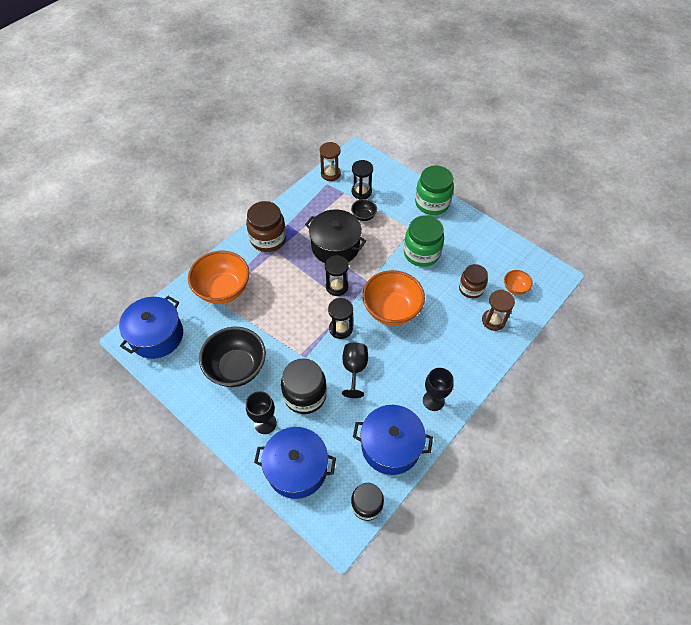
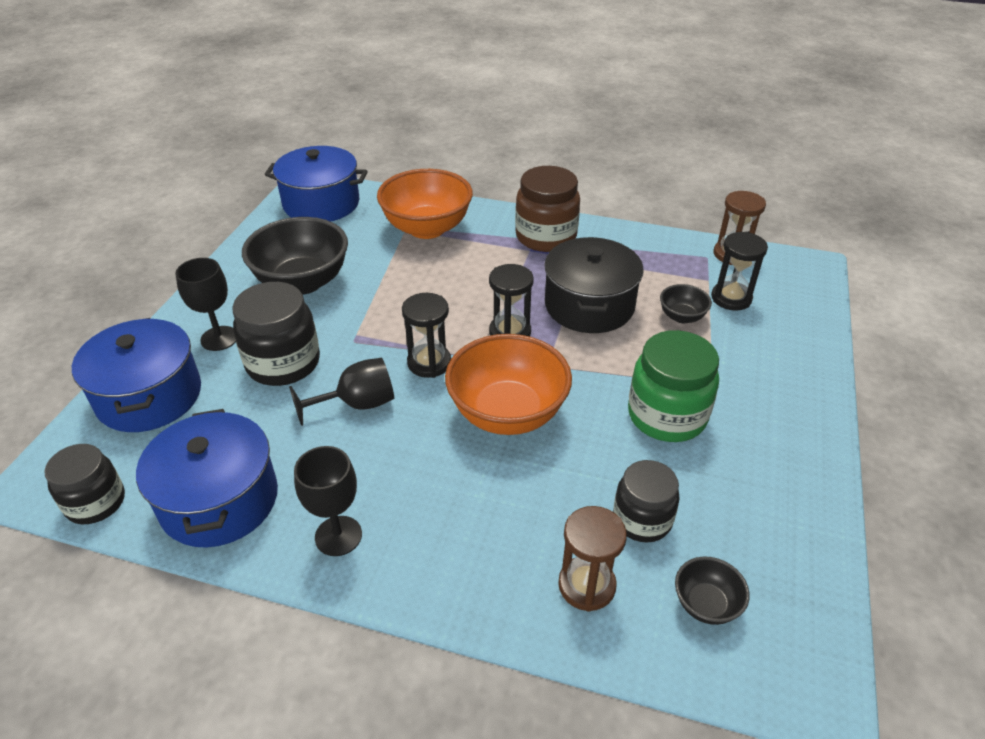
camera: 65 degrees right, 15 degrees down
green jar [415,166,454,215] -> none
brown jar [459,264,488,298] -> black jar [613,460,680,542]
orange bowl [504,270,533,295] -> black bowl [675,556,750,625]

